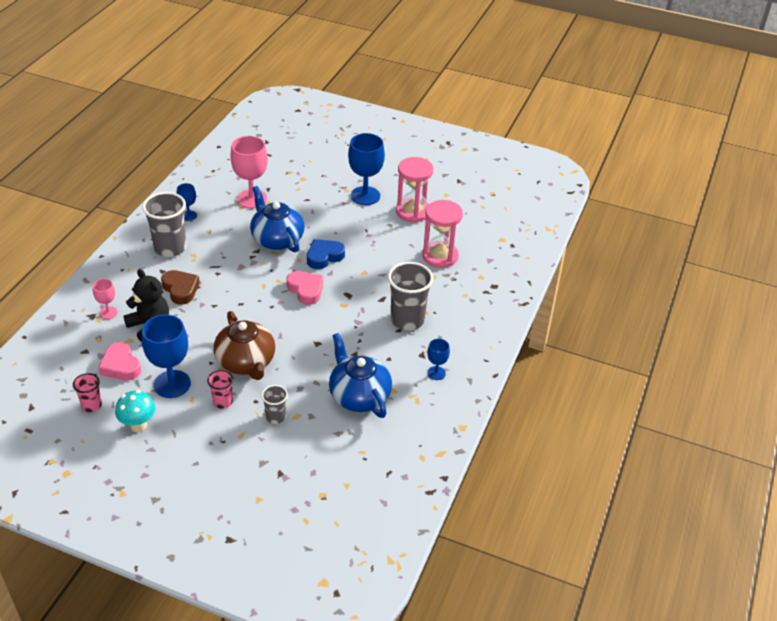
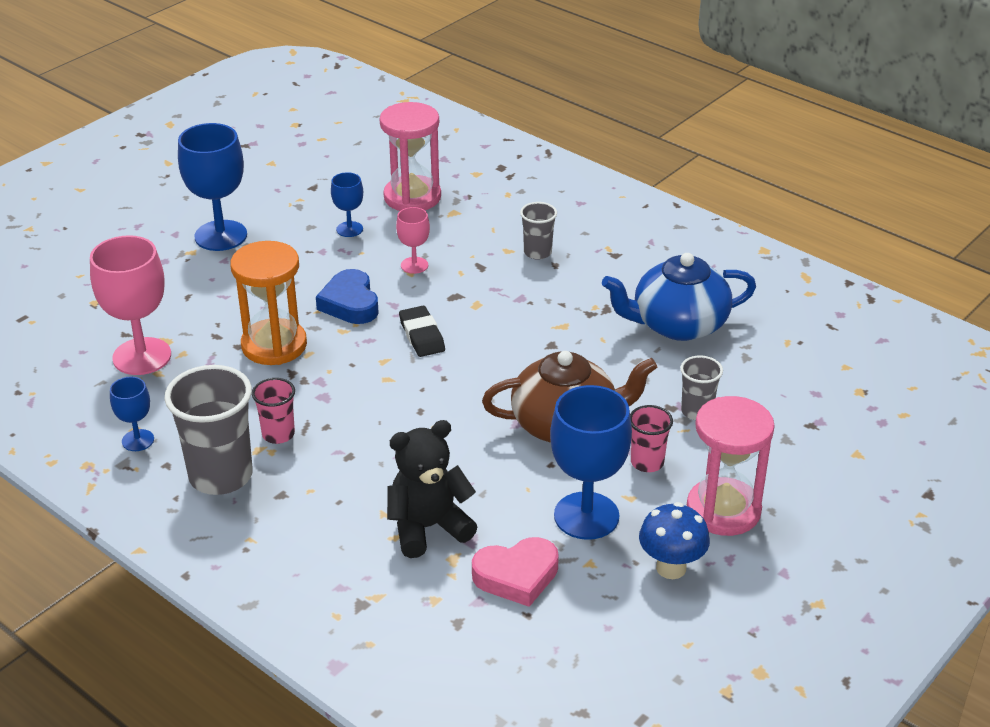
camera: 70 degrees left, 5 degrees down
pink cup [73,373,102,412] -> pink cup moved to [252,378,295,444]
pink goblet [93,279,118,319] -> pink goblet moved to [396,207,430,274]
turquoise mushroom [115,390,155,432] -> blue mushroom [639,502,710,579]
brown heart [161,270,200,305] -> none
blue teapot [250,186,305,252] -> orange hourglass [230,241,307,365]
pink heart [286,271,323,305] -> black eraser [399,306,445,357]
grey cup [388,262,433,330] -> grey cup [520,202,557,260], size x0.53
pink hourglass [396,157,434,222] -> pink hourglass moved to [687,396,775,536]
blue goblet [427,339,450,380] -> blue goblet moved to [331,172,363,237]

